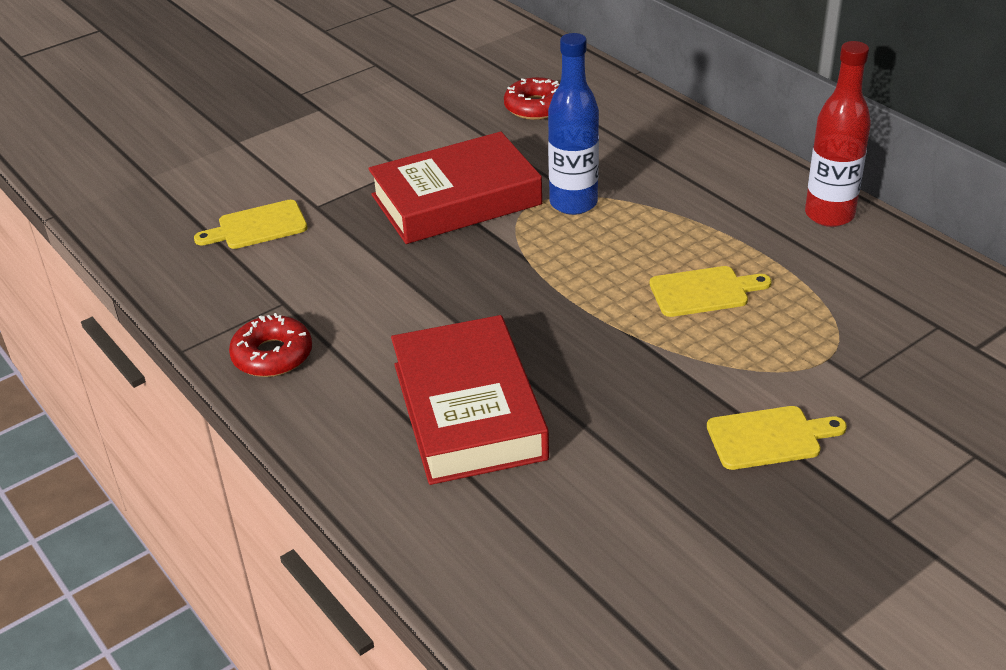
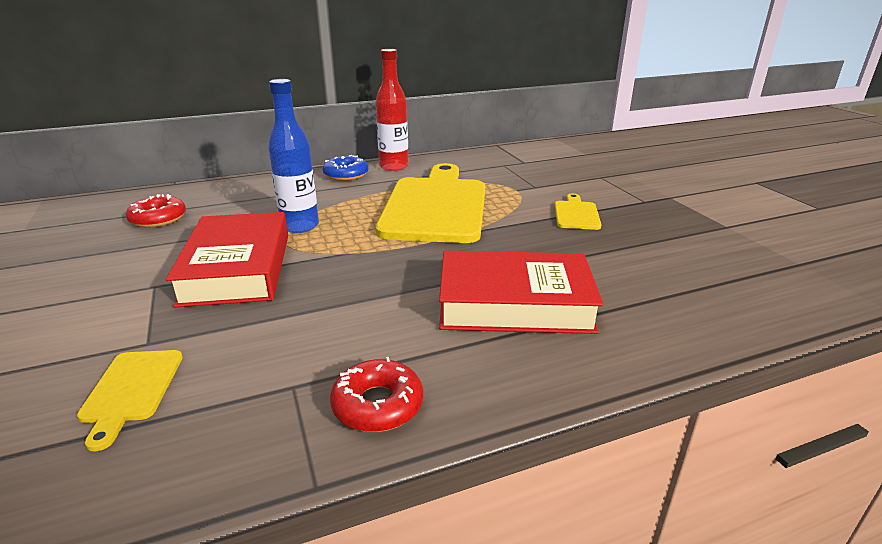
camera: 75 degrees left, 10 degrees down
yellow cutting board [650,266,772,317] -> yellow cutting board [376,163,485,243], size x2.37
none -> blue donut [323,155,368,181]

